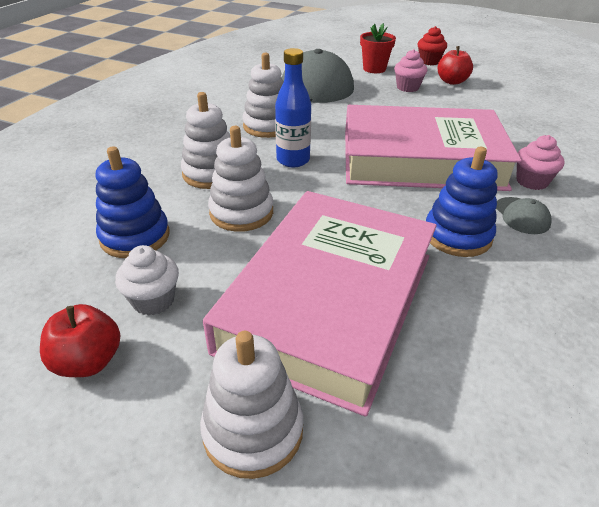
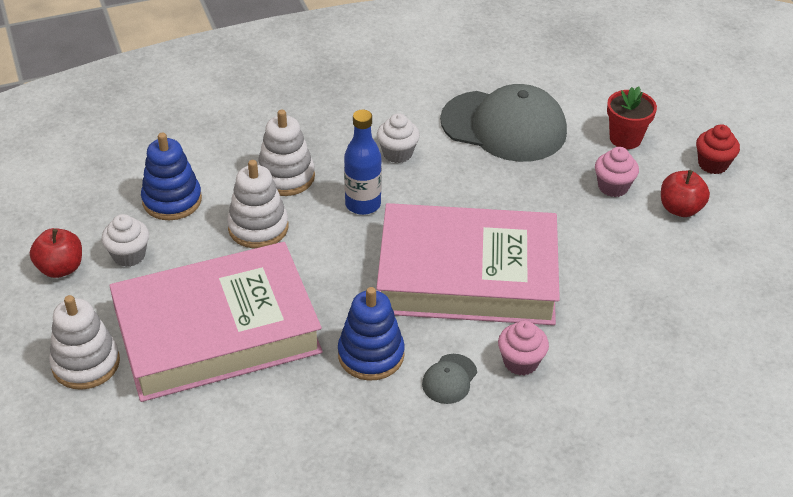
camera: 45 degrees right, 5 degrees up
white stacking toy [243,53,284,138] -> white cupcake [377,113,420,163]
pink book [345,105,522,191] -> pink book turned 45 degrees counterclockwise [376,203,560,325]

